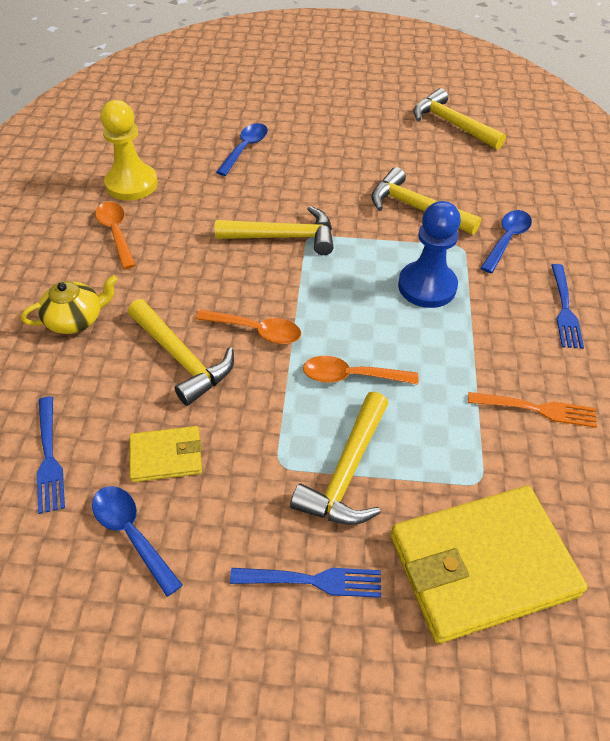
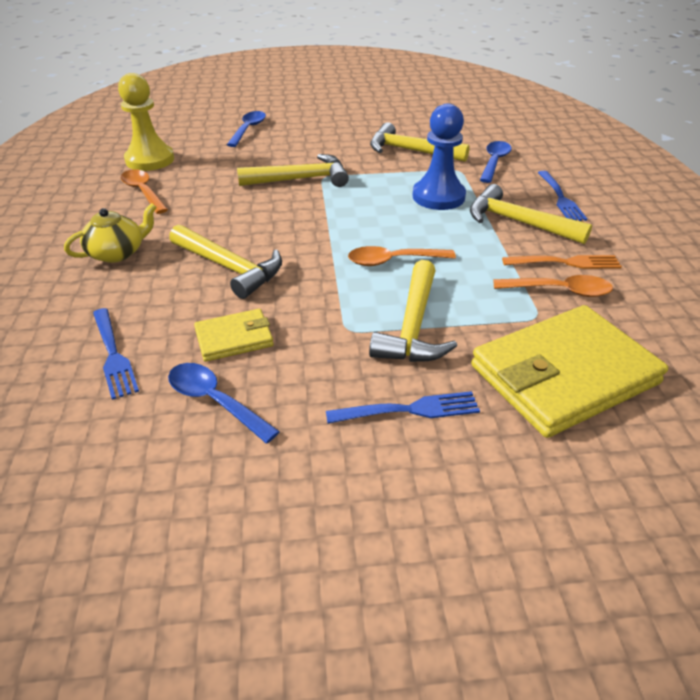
camera: 10 degrees left, 10 degrees down
orange spoon [196,309,301,344] -> orange spoon moved to [493,275,613,297]
yellow hammer [414,88,506,150] -> yellow hammer moved to [470,184,592,244]

